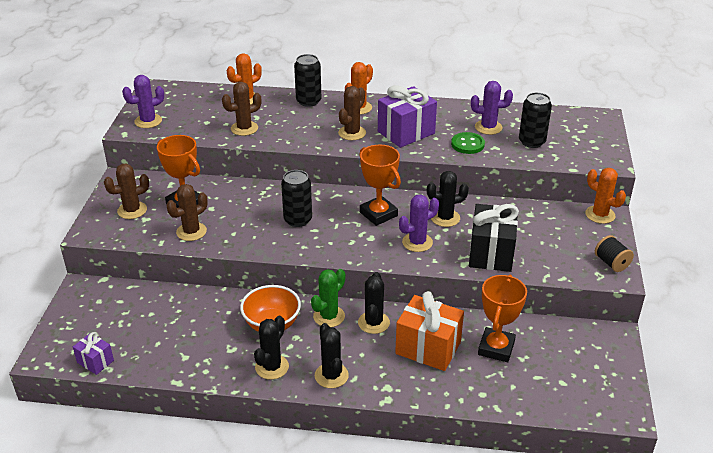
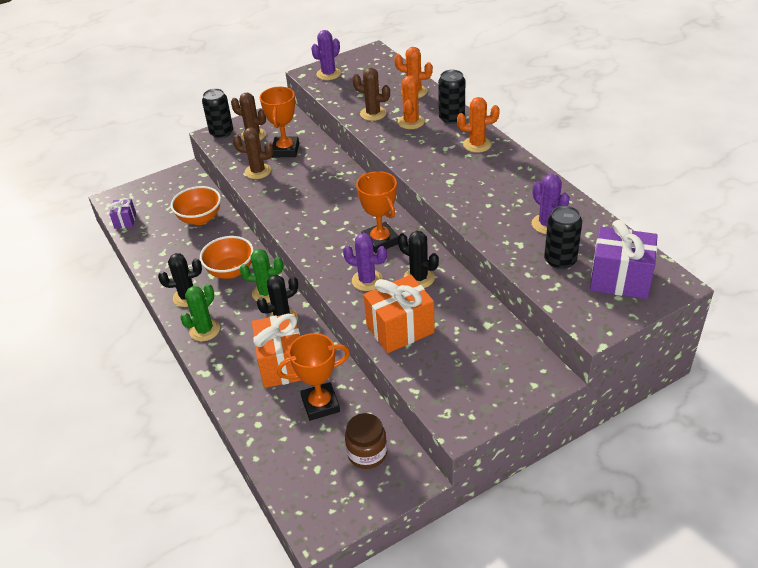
camera: 55 degrees right, 5 degrees up
purple cactus [122,75,164,128] -> purple cactus turned 75 degrees counterclockwise [311,30,341,80]
black can [281,170,312,227] -> black can moved to [202,89,233,139]
black cactus [315,323,349,388] -> green cactus [180,284,220,341]
brown cactus [338,86,366,140] -> none
orange trophy [360,145,401,226] -> orange trophy turned 45 degrees counterclockwise [356,171,398,253]
purple gift [378,85,437,148] -> purple gift moved to [590,220,658,299]
green button [451,132,485,154] -> none
black gift [469,204,519,272] -> orange gift [364,275,435,353]
orange cactus [585,168,626,224] -> orange cactus moved to [398,76,425,129]
black spool [595,235,634,272] -> none
none -> orange bowl [171,186,221,225]
none -> brown jar [345,413,387,469]

